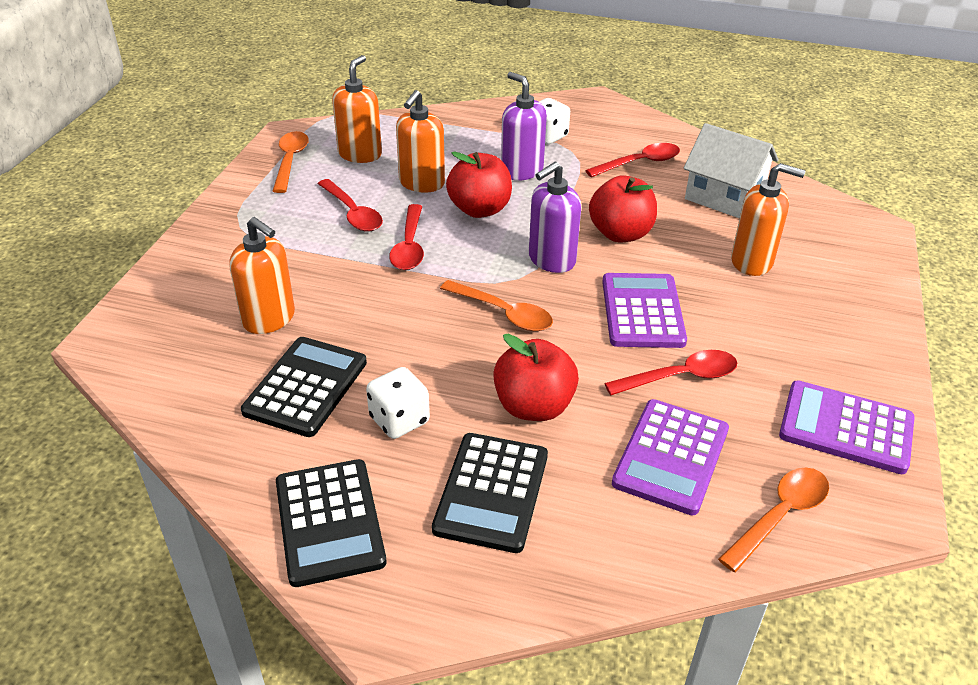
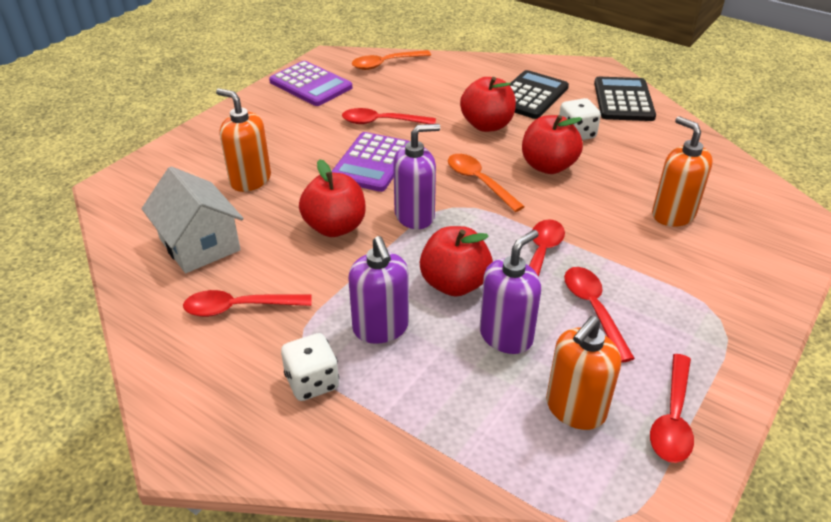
camera: 160 degrees left, 0 degrees up
black calculator [241,337,367,437] -> none
orange spoon [273,131,309,193] -> red spoon [650,354,694,463]
orange soap dispenser [396,90,445,193] -> purple soap dispenser [480,230,541,354]
purple calculator [612,399,729,515] -> none
none -> red apple [522,115,583,174]

